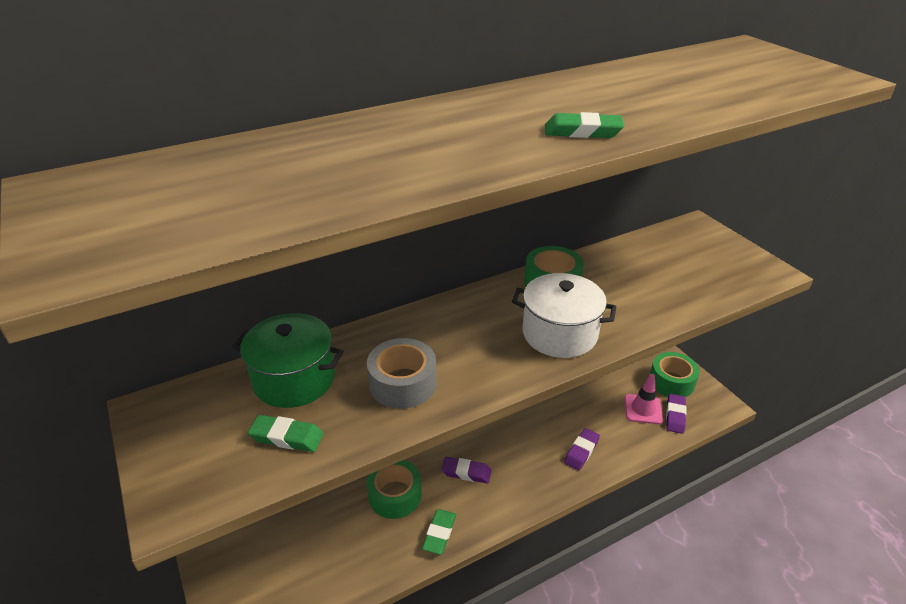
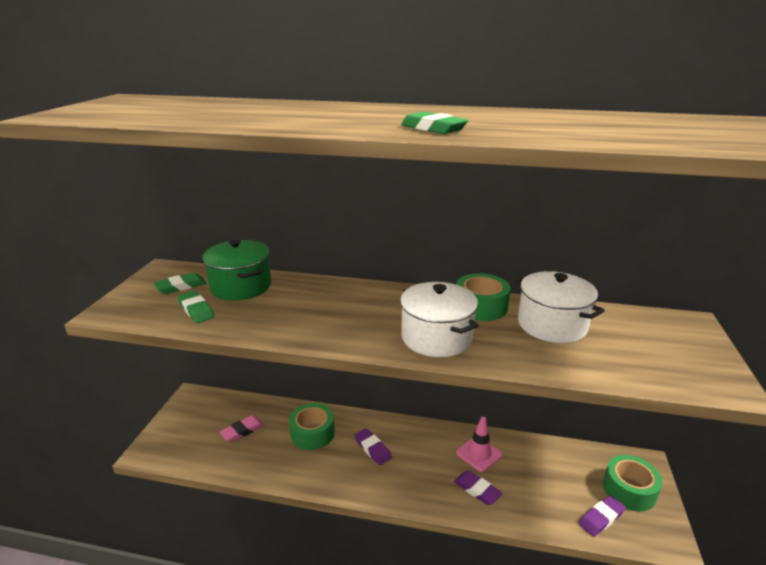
camera: 40 degrees right, 10 degrees down
grey tape [367,338,437,409] -> none
green eraser [422,509,456,555] -> green eraser moved to [154,272,206,294]
purple eraser [564,428,600,471] -> purple eraser turned 60 degrees clockwise [454,471,503,505]
pink traffic cone [624,374,663,424] -> pink traffic cone moved to [456,417,502,472]
none -> pink eraser [220,415,264,442]
none -> white pot [515,271,605,343]

